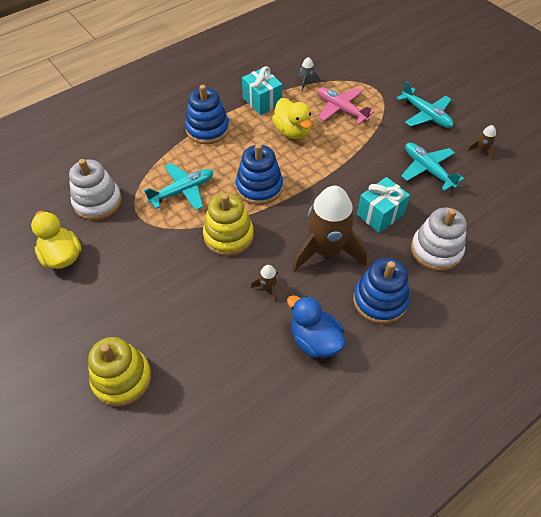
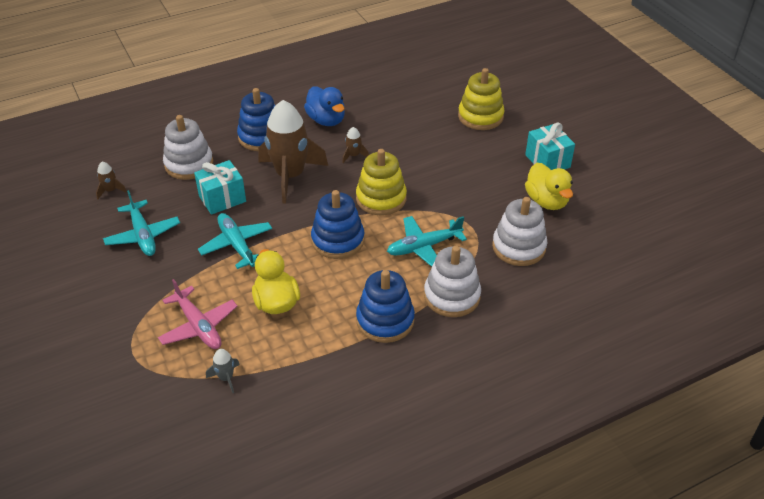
camera: 170 degrees left, 10 degrees down
turquoise gift [242,66,282,115] -> turquoise gift moved to [525,123,575,170]
turquoise plane [397,81,454,128] -> turquoise plane moved to [198,213,272,269]
brown rocket [467,125,496,160] -> brown rocket moved to [96,162,127,199]
none -> white stacking toy [424,246,481,317]

